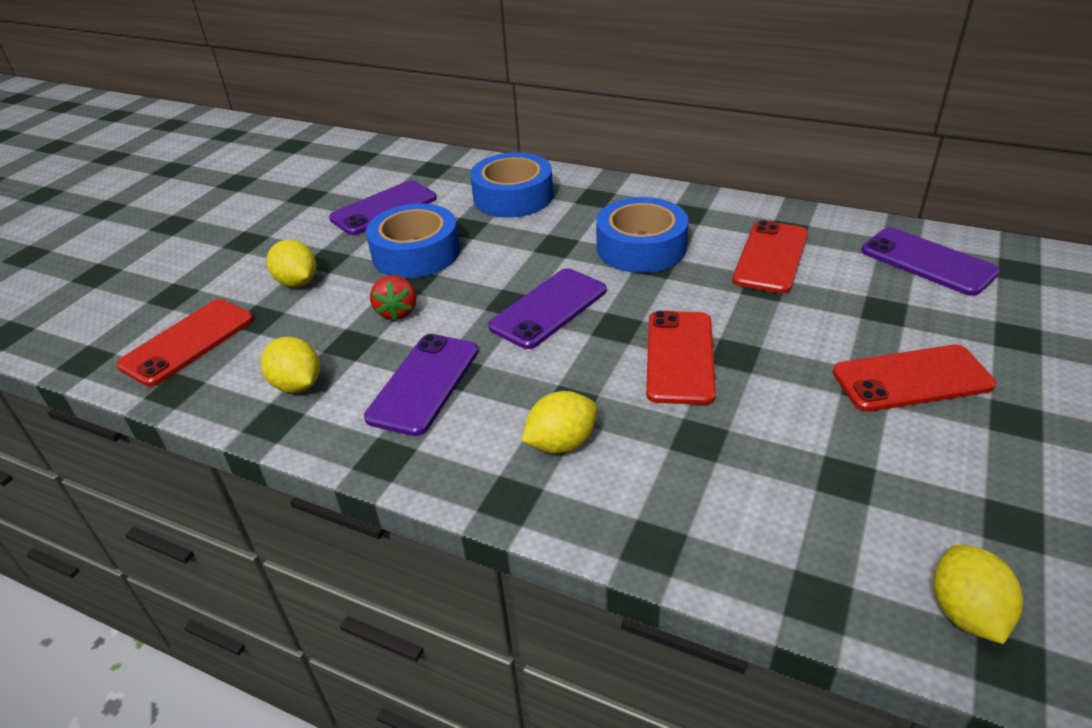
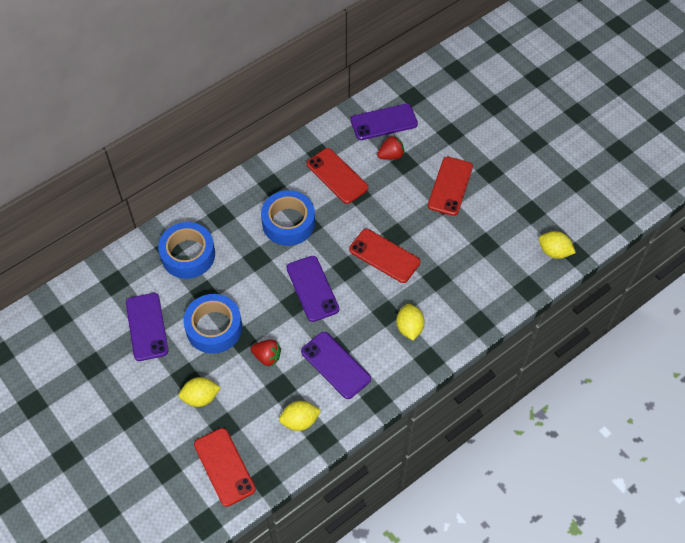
camera: 65 degrees left, 20 degrees up
none -> red strawberry [377,136,405,160]

